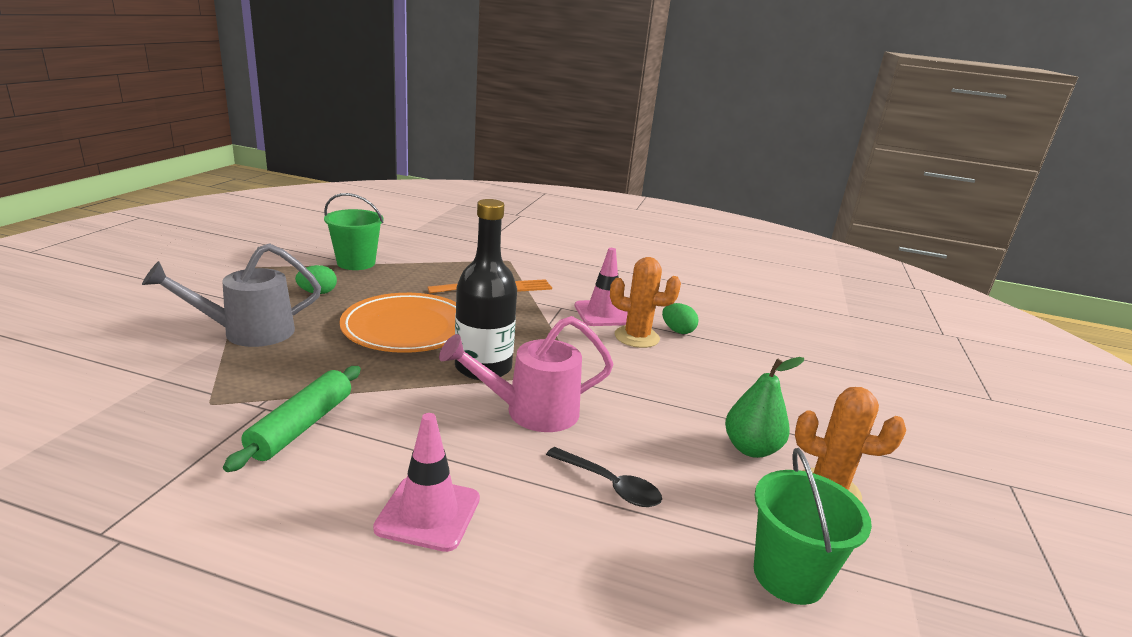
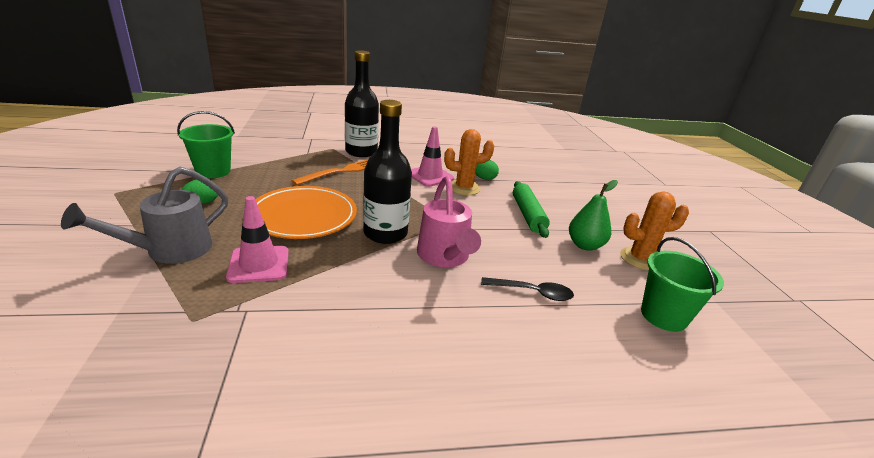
camera: 25 degrees left, 5 degrees up
green rolling pin [223,366,361,472] -> green rolling pin moved to [513,181,550,238]
pink traffic cone [373,413,480,552] -> pink traffic cone moved to [226,196,289,283]
pink watering can [439,316,614,432] -> pink watering can turned 60 degrees counterclockwise [417,176,481,267]
none -> black bottle [345,50,379,157]

